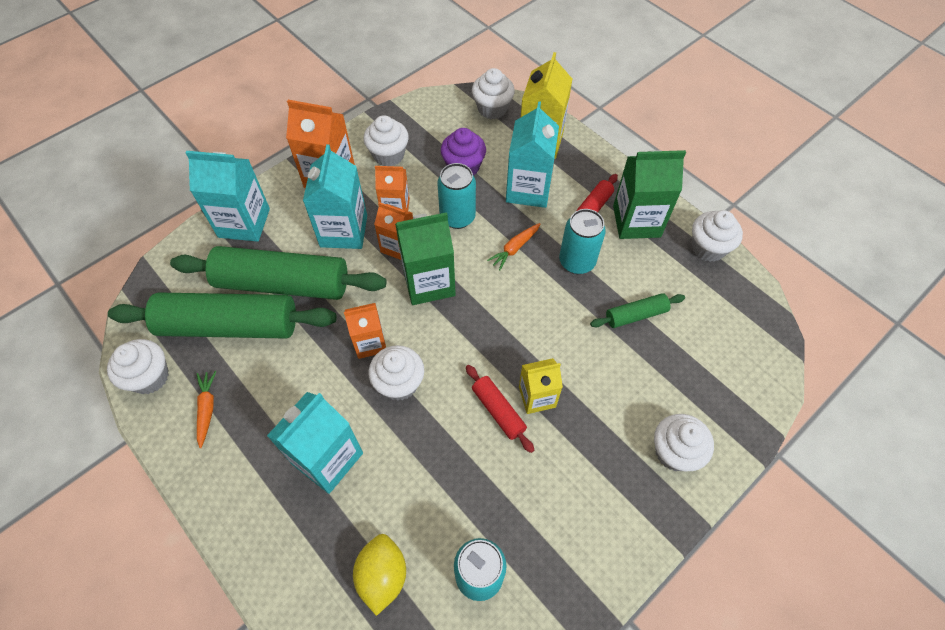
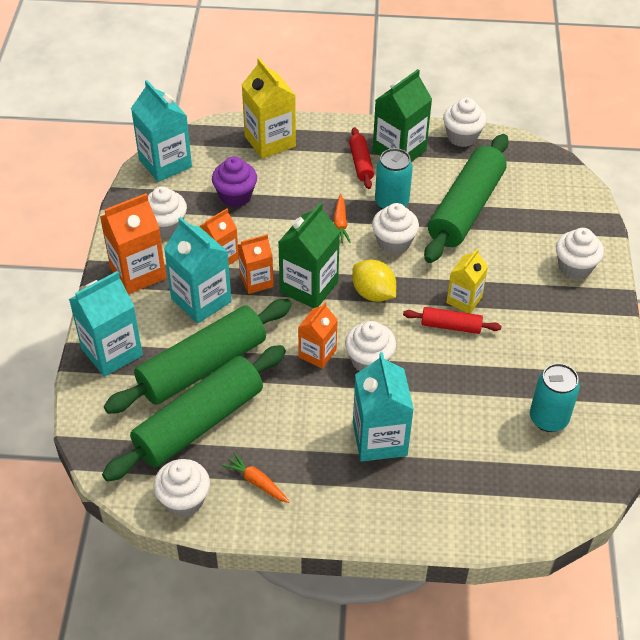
camera: 45 degrees left, 10 degrees down
yellow lemon [353,534,406,616] -> yellow lemon moved to [352,260,396,302]
turquoise can [437,163,476,229] -> none
white cupcake [472,68,515,119] -> white cupcake moved to [372,203,419,255]
turquoise carton [506,101,559,208] -> turquoise carton moved to [131,80,192,182]
green rolling pin [590,293,685,328] -> green rolling pin [424,134,509,263], size x2.16

